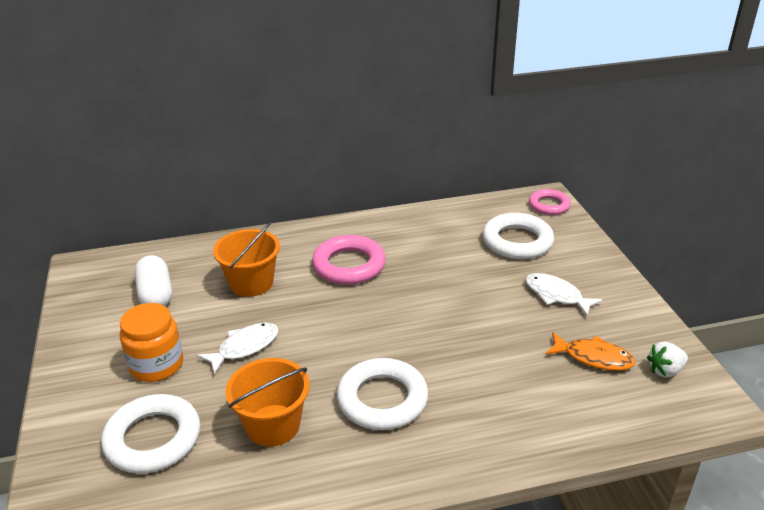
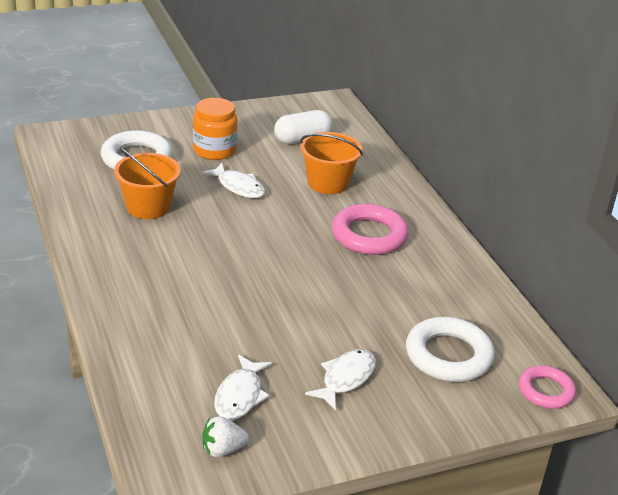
camera: 80 degrees right, 0 degrees up
white ring [337,358,428,430] -> none
orange fish [545,332,636,371] -> white fish [214,355,272,420]
white strawberry [647,342,688,377] -> white strawberry turned 75 degrees counterclockwise [203,416,249,457]

